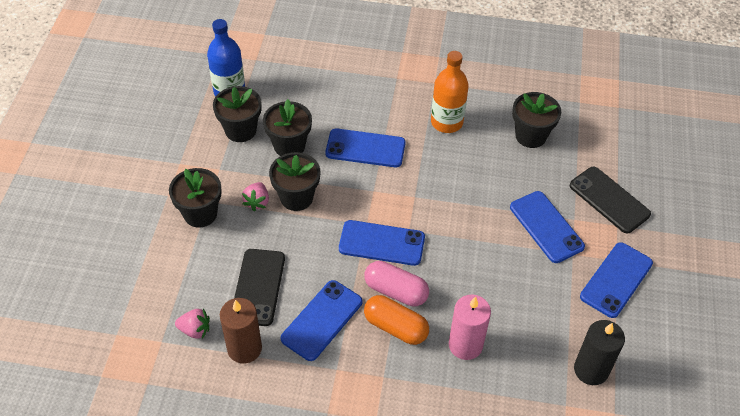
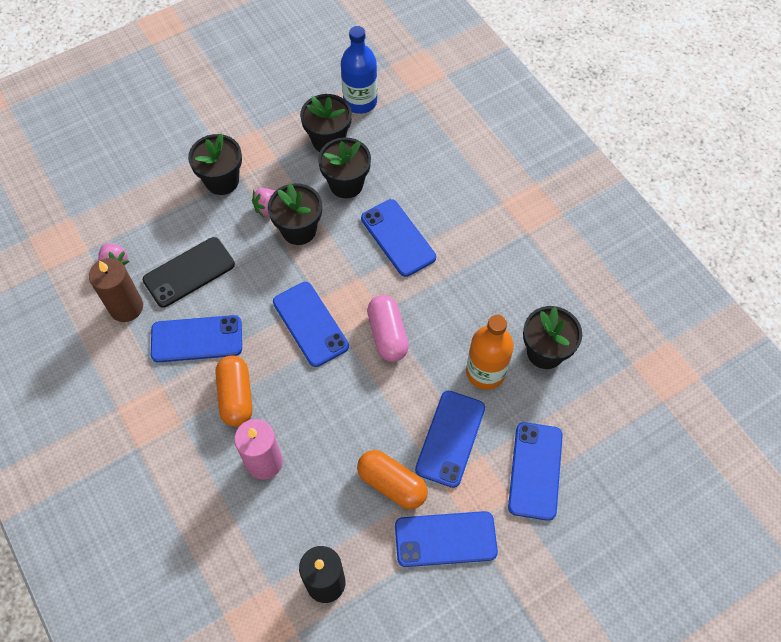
camera: 50 degrees right, 10 degrees up
pink capsule [364,261,429,307] -> pink capsule moved to [367,295,409,362]
orange bottle [431,51,469,133] -> orange bottle moved to [466,315,514,390]
black phone [570,167,651,233] -> blue phone [508,422,563,521]
none -> orange capsule [357,450,428,509]

